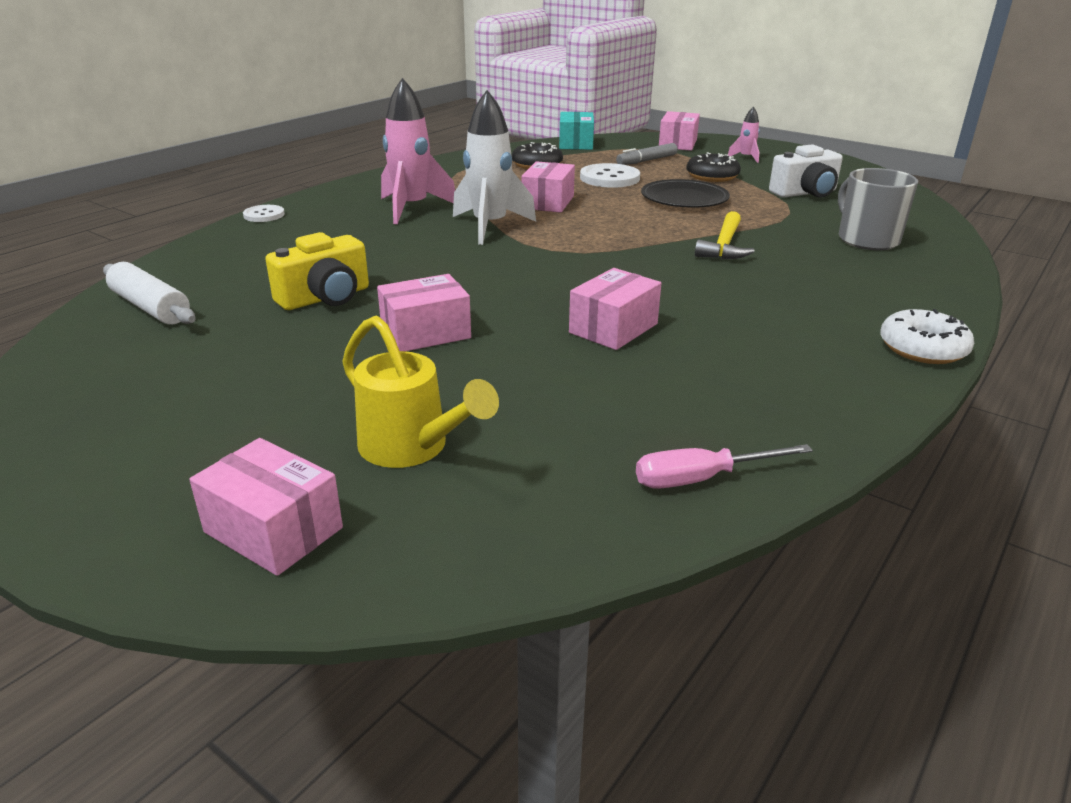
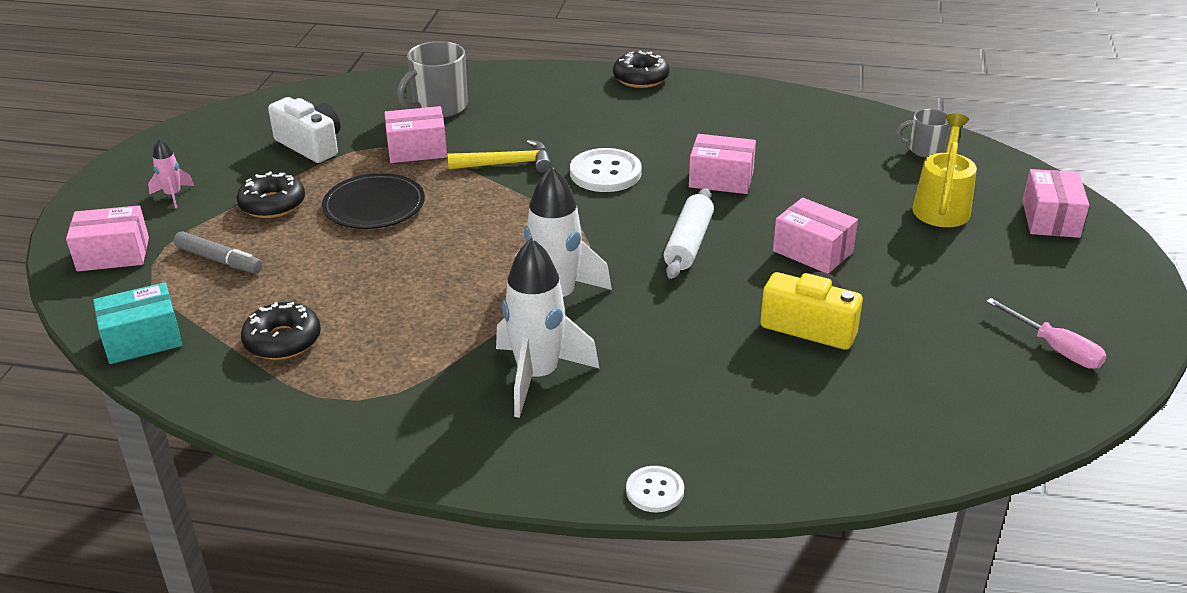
camera: 115 degrees left, 5 degrees up
white rolling pin [103,262,195,325] -> white rolling pin moved to [664,188,714,279]
pink rocket [381,78,455,224] -> white rocket [496,238,600,418]
pink box [521,161,575,213] -> pink box moved to [384,106,447,163]
white button [580,163,640,188] -> white button moved to [570,148,642,192]
pink screwdriver [636,444,813,489] -> pink screwdriver moved to [986,298,1106,369]
white donut [880,309,974,364] -> black donut [613,50,670,88]
none -> grey mug [896,109,950,158]

